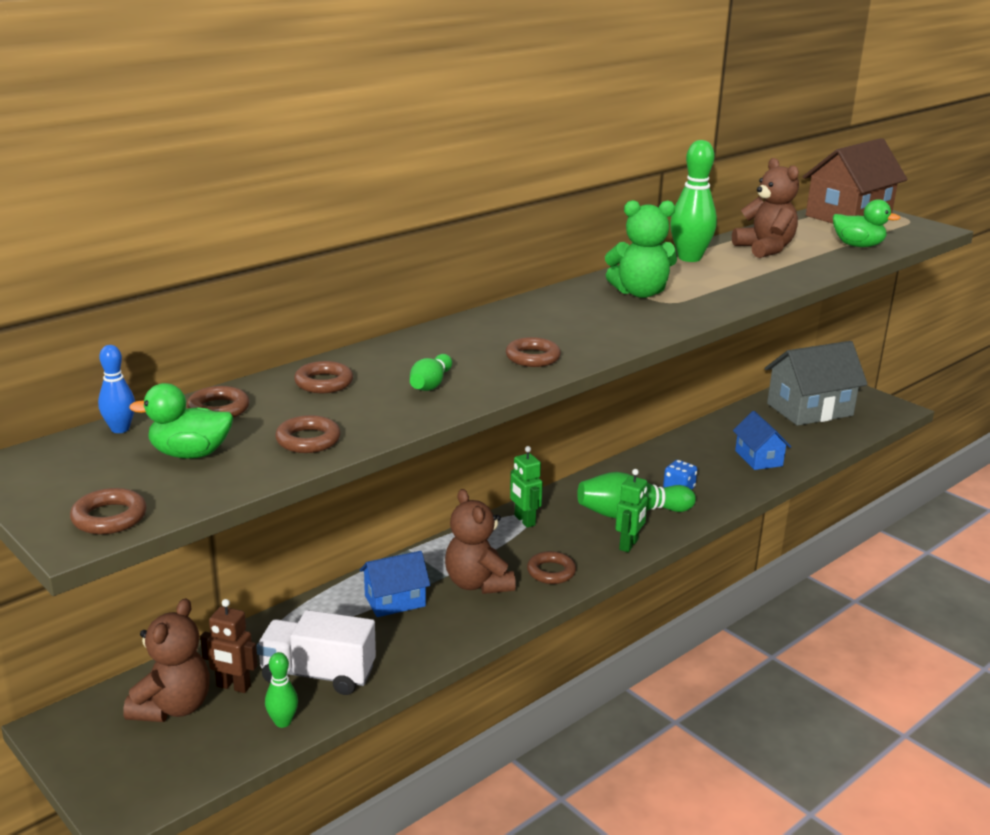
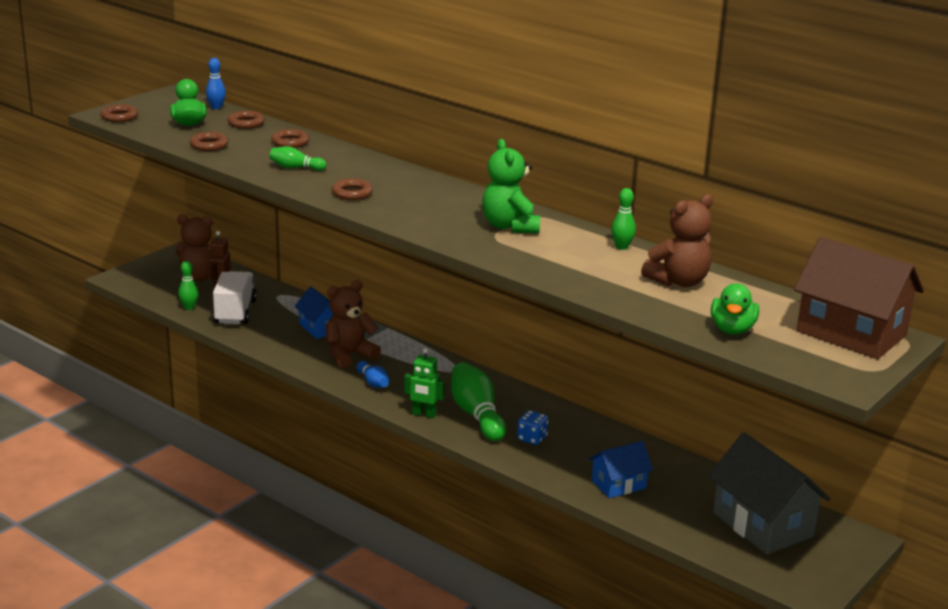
camera: 80 degrees right, 0 degrees up
green robot [510,446,543,528] -> none
brown ring [527,551,576,584] -> blue bowling pin [357,361,389,388]
green bowling pin [670,140,717,262] -> green bowling pin [611,188,636,250], size x0.54

